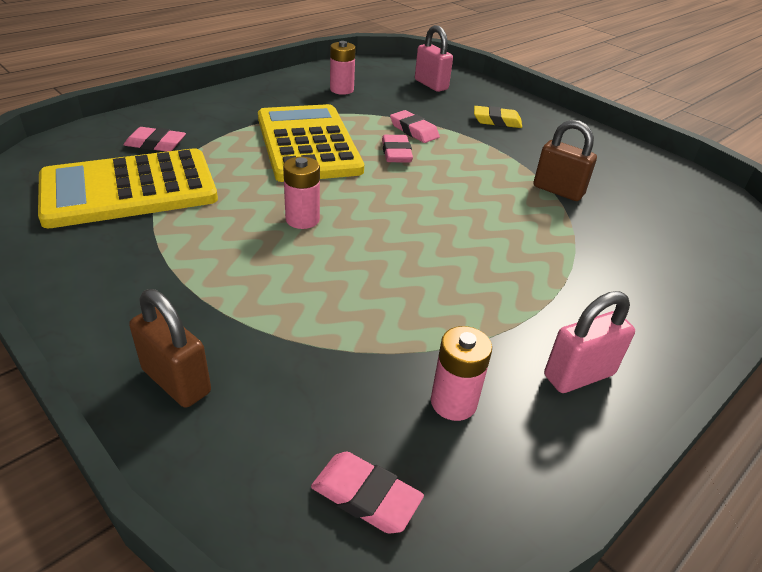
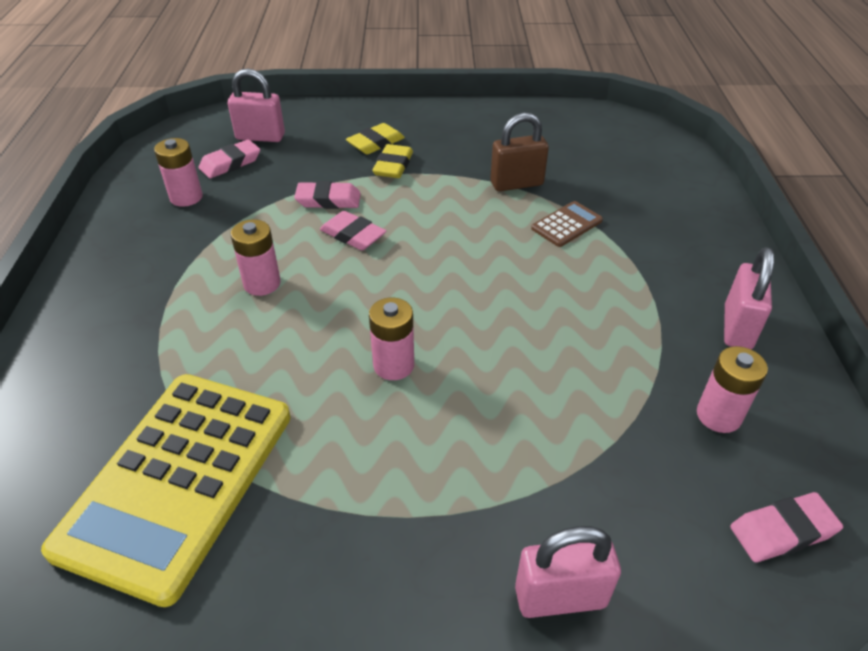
camera: 45 degrees left, 5 degrees up
pink eraser [124,127,186,152] -> pink eraser moved to [199,139,260,178]
brown padlock [129,289,211,408] -> pink padlock [515,526,621,618]
yellow calculator [258,104,364,182] -> pink battery [231,219,281,296]
none -> yellow eraser [372,144,413,178]
none -> brown calculator [531,201,603,247]

